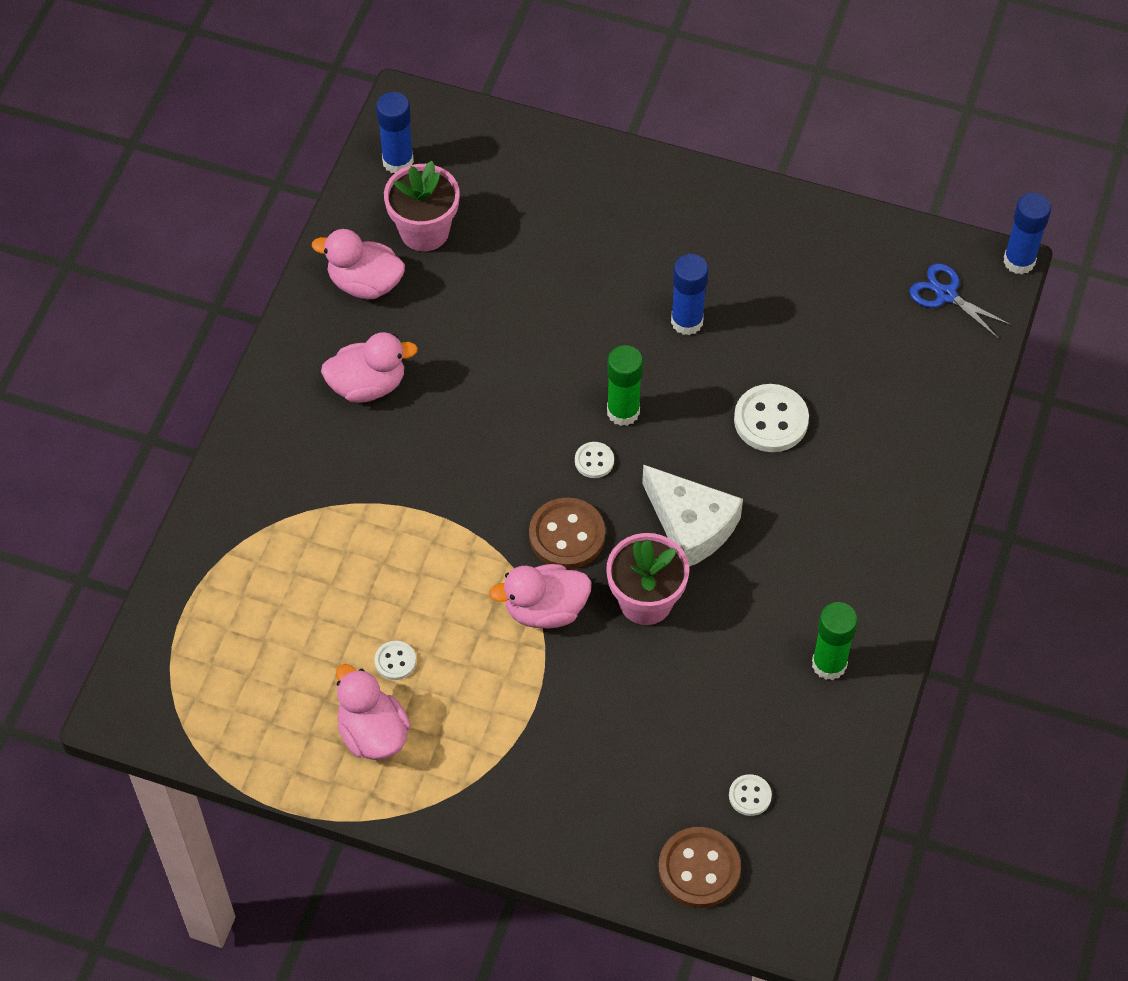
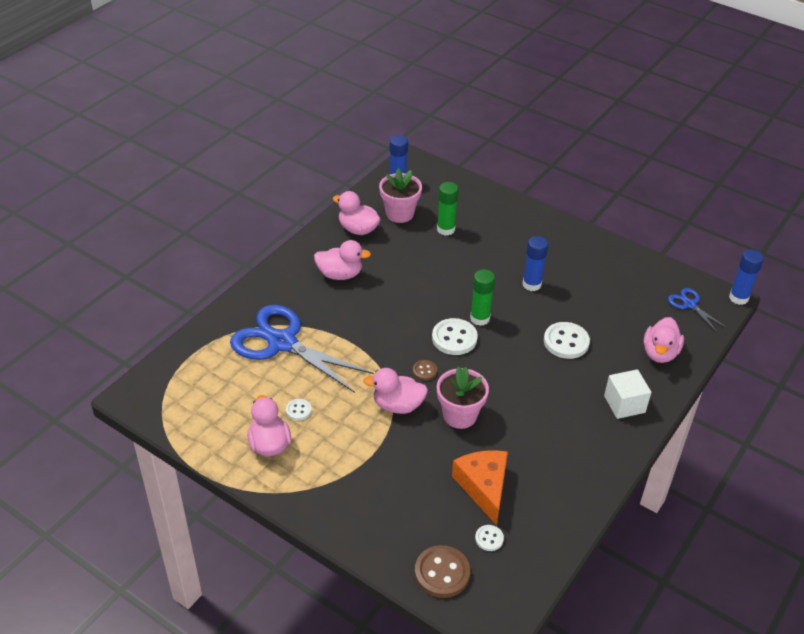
camera: 15 degrees right, 15 degrees down
brown button [529,497,605,569] -> brown button [413,360,437,380], size x0.53
white button [575,442,614,478] -> white button [432,318,478,355], size x1.90
white cheese [642,465,743,567] -> none
green glue stick [812,602,858,680] -> green glue stick moved to [437,182,459,236]
none -> blue scissors [230,305,374,393]
none -> orange cheese [452,450,508,525]
none -> white cube [604,369,651,419]
none -> pink duck [644,317,684,363]

